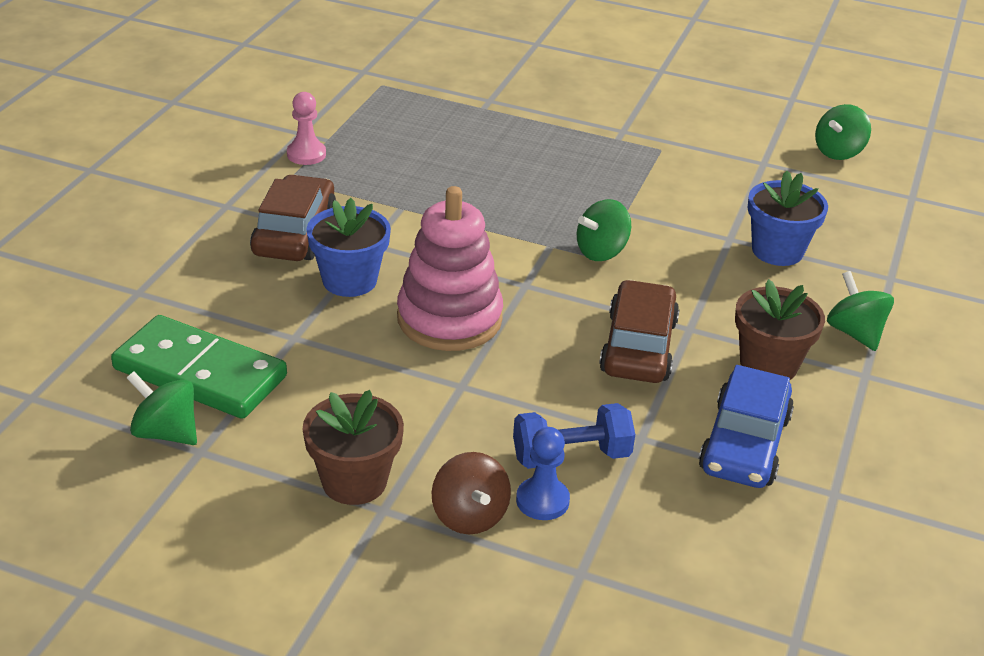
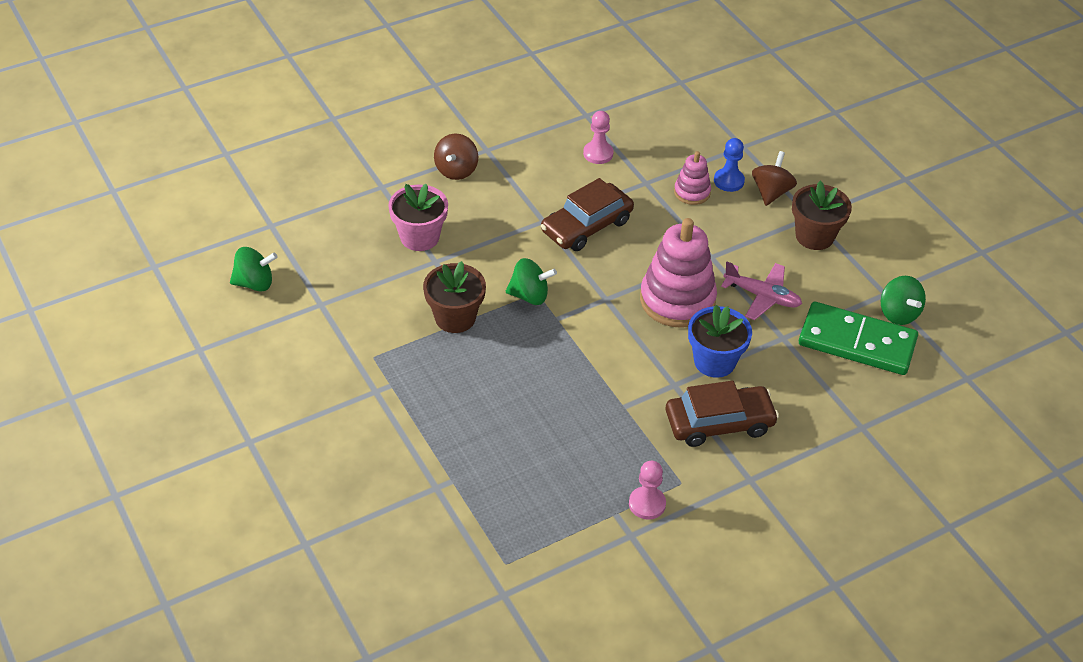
camera: 140 degrees left, 10 degrees up
green domino [111,315,287,419] -> green domino turned 45 degrees counterclockwise [799,302,918,375]
brown car [250,175,336,261] -> brown car turned 150 degrees counterclockwise [666,381,779,447]
blue dumbbell [513,403,635,469] -> pink stacking toy [674,151,711,205]
blue car [699,365,794,488] -> pink pawn [583,111,614,164]
brown flower pot [735,279,825,380] -> brown flower pot moved to [423,261,486,333]
blue flower pot [748,171,828,266] -> pink flower pot [388,184,448,251]
green spinning top [827,271,894,351] -> brown spinning top [434,134,478,180]
none -> pink plane [721,262,802,320]

